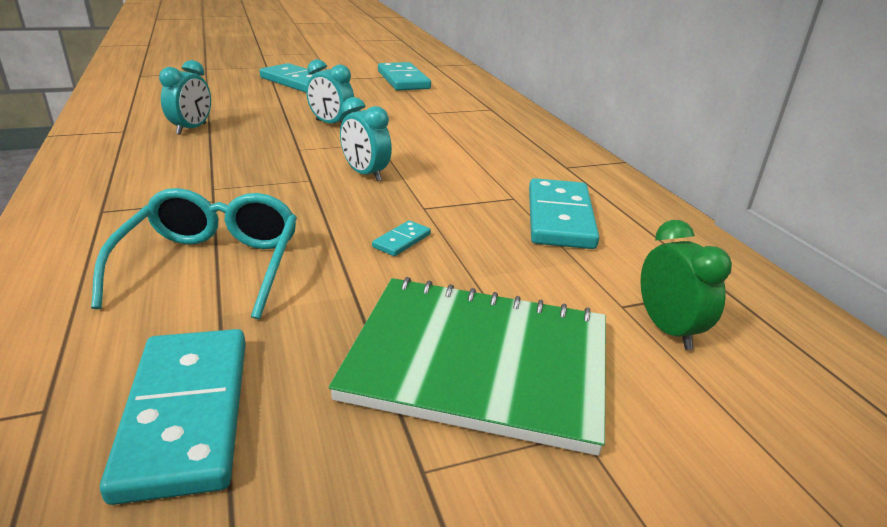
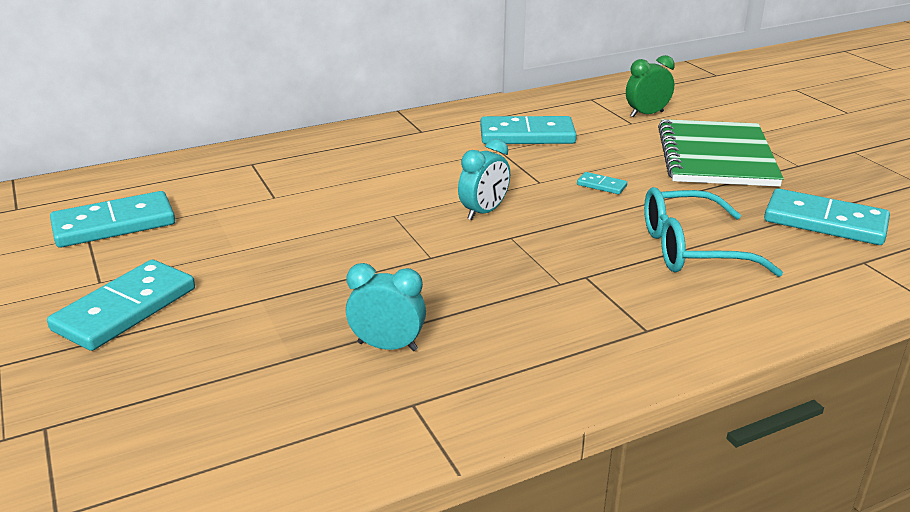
camera: 95 degrees left, 0 degrees up
turquoise domino [100,329,246,505] -> turquoise domino turned 45 degrees clockwise [764,188,890,245]
turquoise clock [306,59,354,124] -> none

